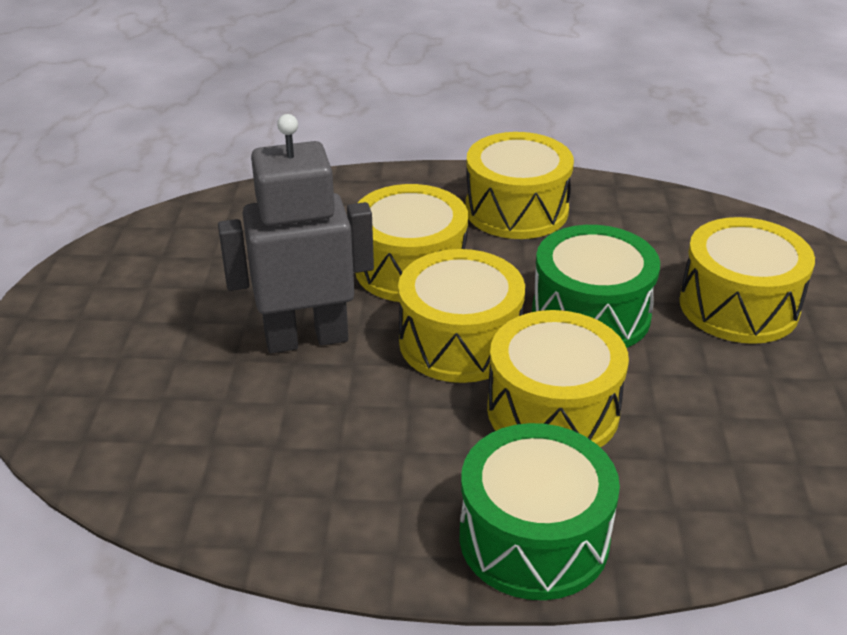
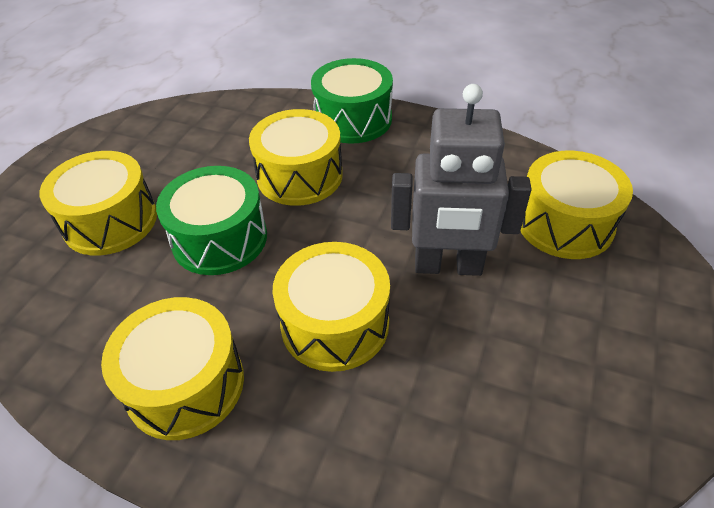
camera: 160 degrees left, 10 degrees up
yellow drum [398,249,525,383] -> yellow drum moved to [521,151,633,259]

